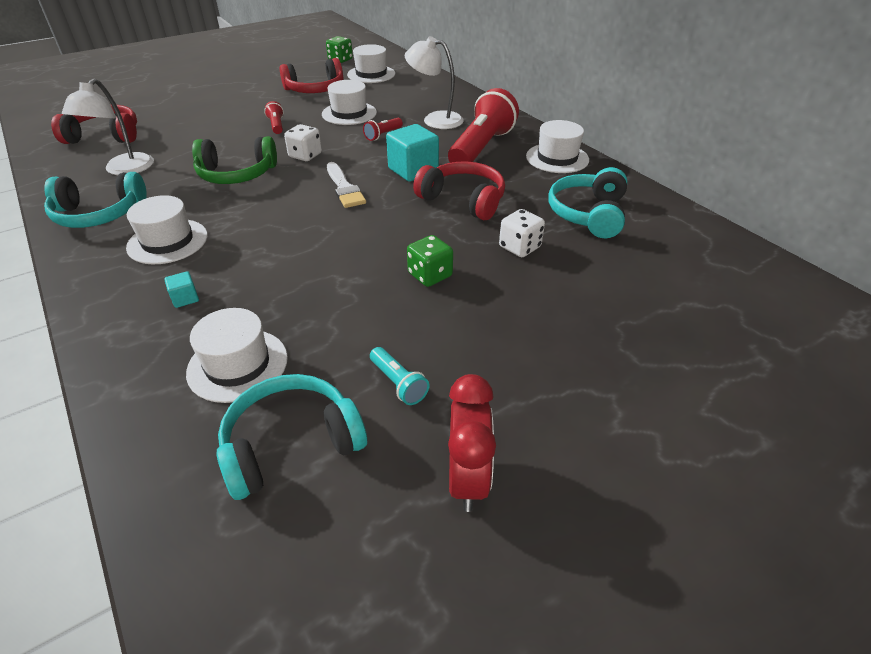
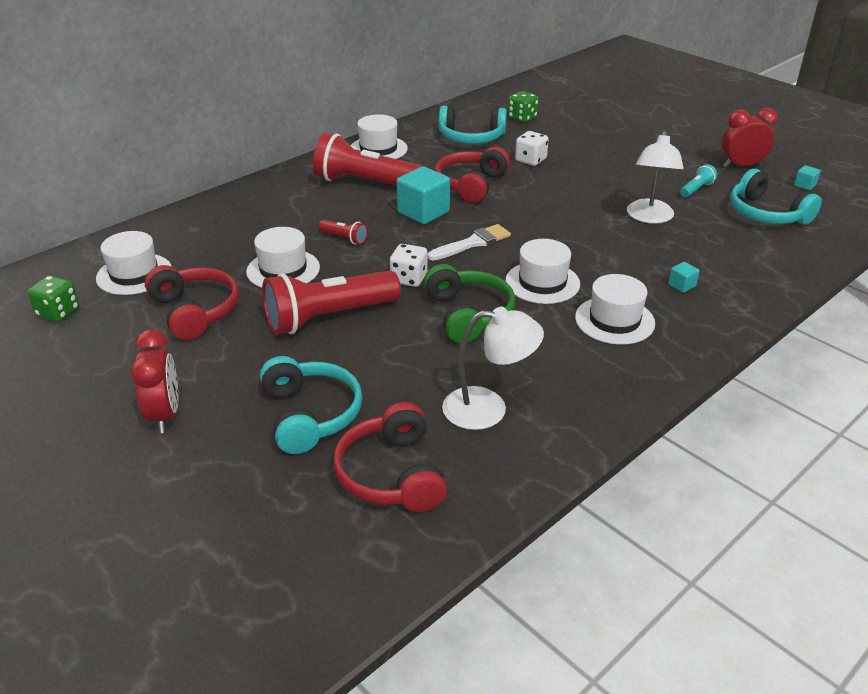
camera: 100 degrees left, 5 degrees down
turquoise headphones [44,172,147,228] -> turquoise headphones moved to [260,356,363,454]
white hat [186,308,288,403] -> white hat moved to [506,239,580,304]
red flashlight [264,101,284,134] -> red flashlight [262,270,401,335], size x2.30
white lamp [405,36,464,129] -> white lamp moved to [627,130,684,224]
green dice [407,235,453,287] -> green dice moved to [508,91,539,123]
none -> red clock [130,329,178,433]
none -> turquoise cube [794,165,821,190]

